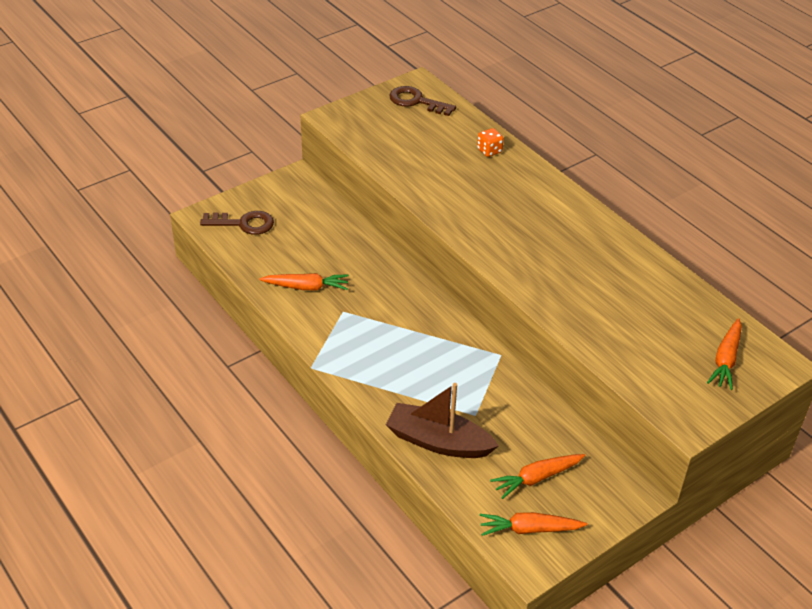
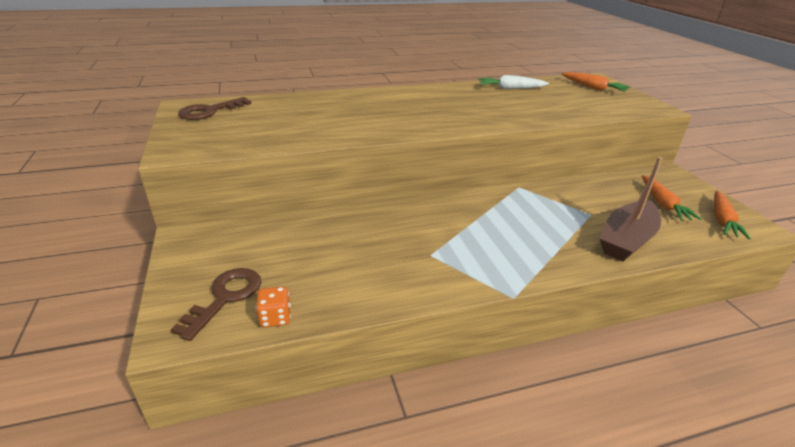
camera: 70 degrees left, 10 degrees down
orange carrot [259,273,349,291] -> none
orange dice [477,128,504,157] -> orange dice moved to [256,286,291,327]
none -> white carrot [478,75,549,89]

